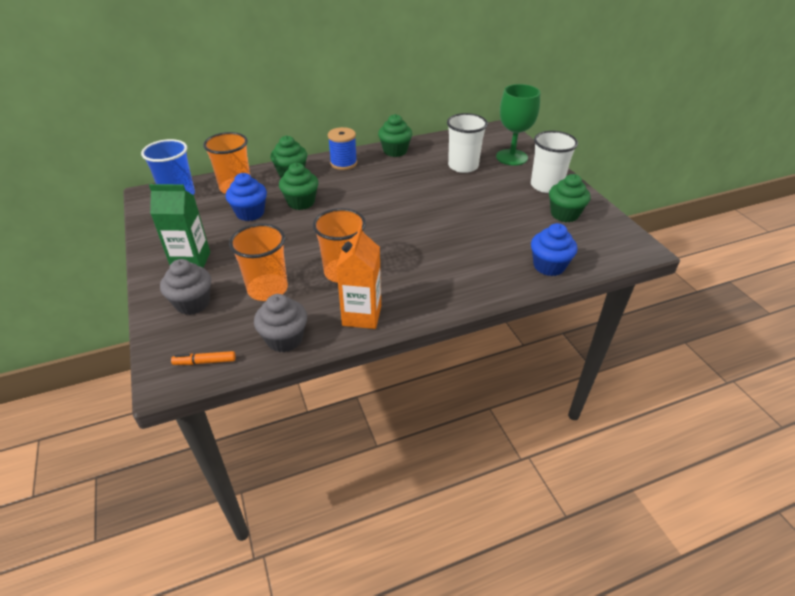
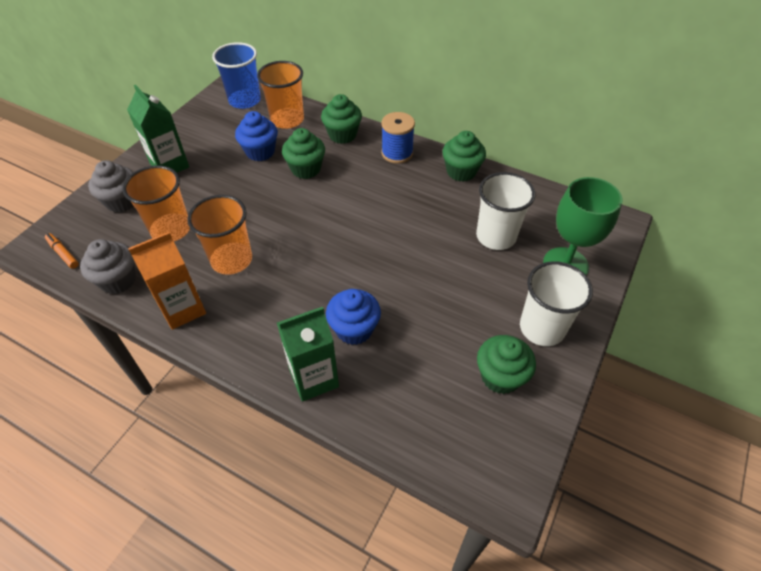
camera: 50 degrees right, 10 degrees up
blue cupcake [531,223,577,276] -> blue cupcake moved to [326,289,381,345]
none -> green carton [277,307,339,402]

